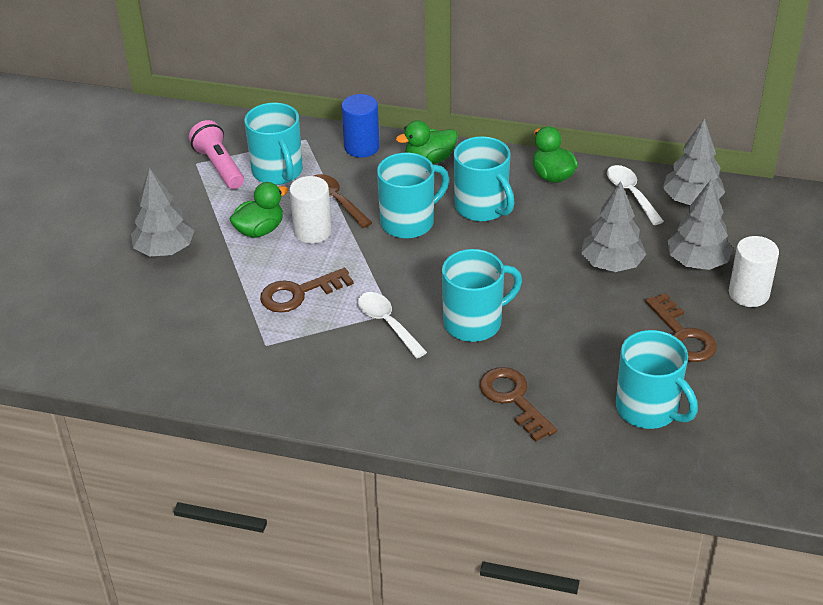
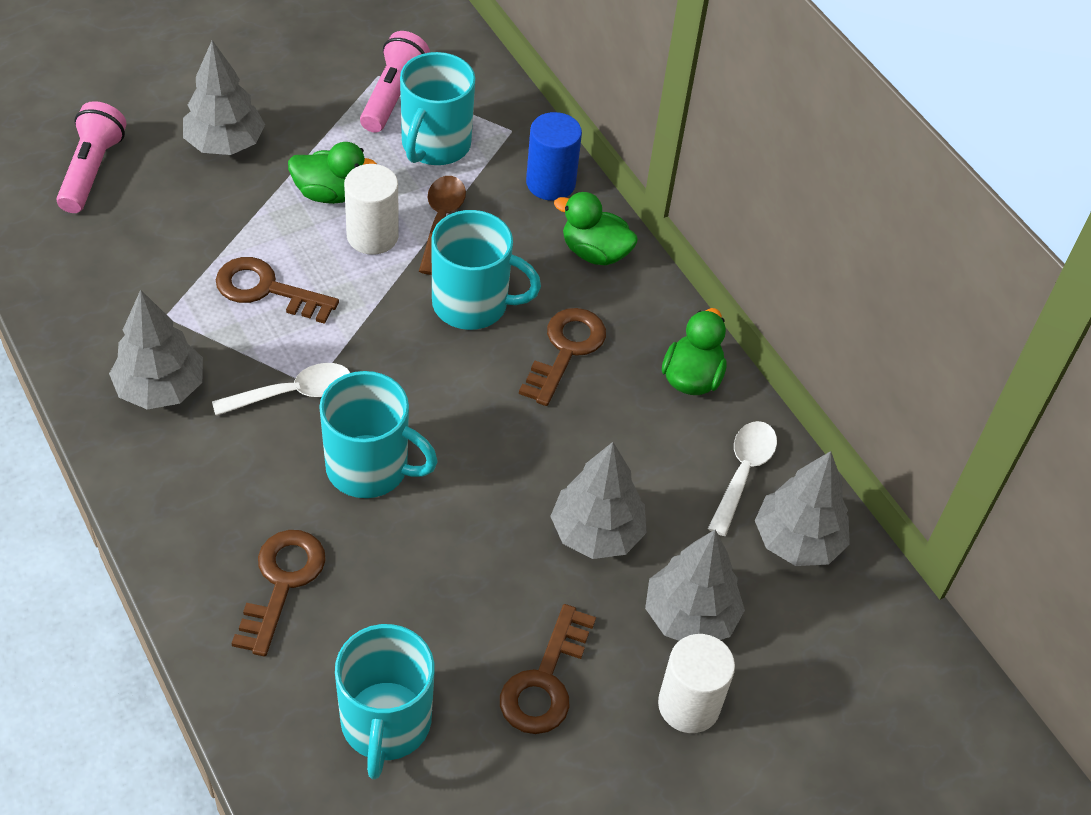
camera: 40 degrees right, 10 degrees up
white spoon [358,292,427,358] -> white spoon turned 60 degrees clockwise [212,363,350,416]
turquoise mug [454,136,514,222] -> brown key [519,308,606,406]
none -> pink flashlight [56,101,126,213]
none -> grey tree [109,290,203,409]

